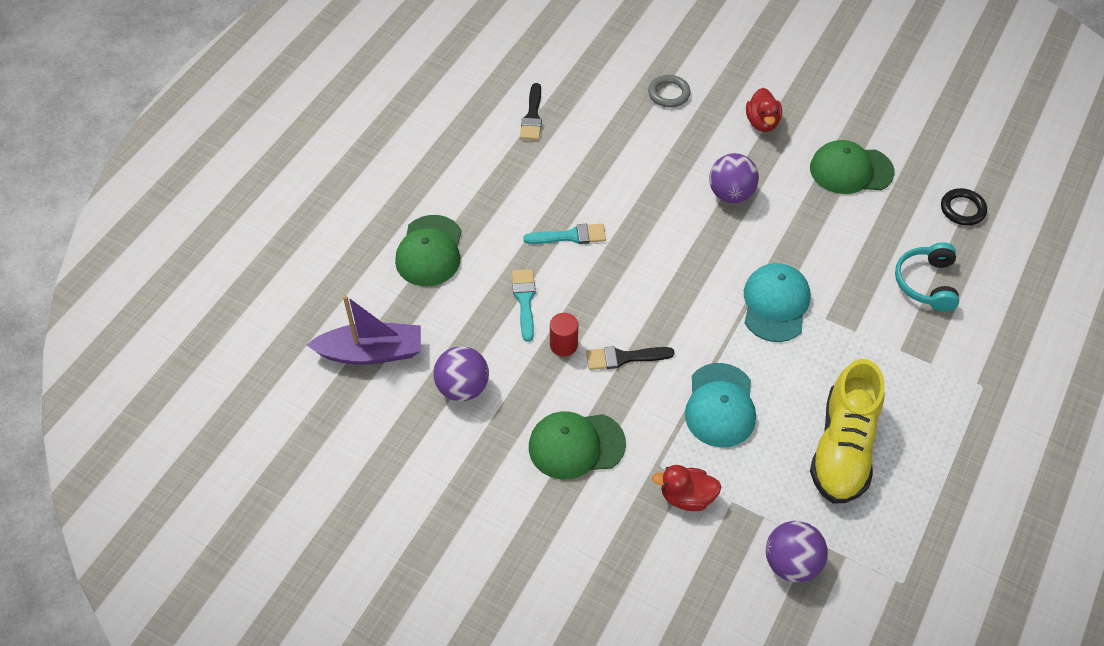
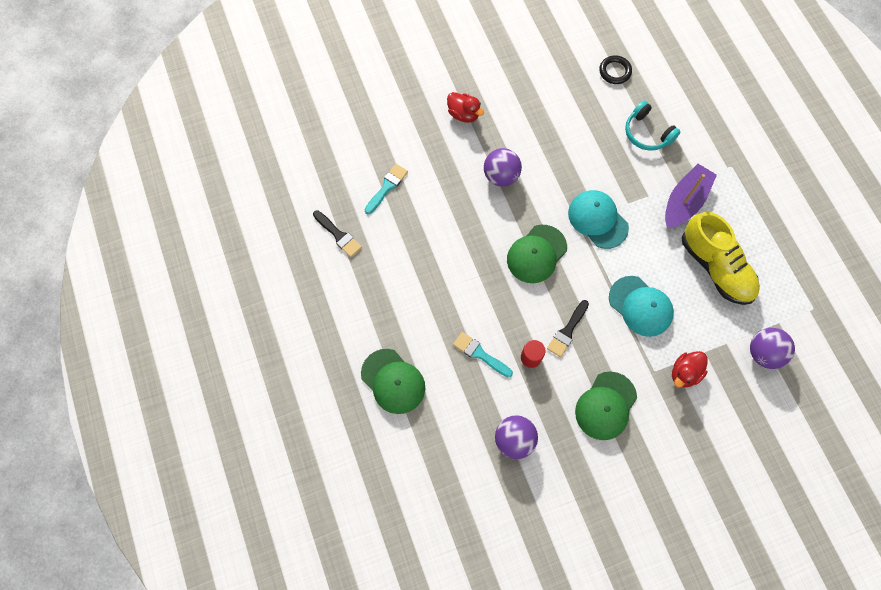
camera: 50 degrees left, 15 degrees up
purple boat [307,295,421,365] -> purple boat moved to [665,164,717,228]
turquoise brush [523,224,606,244] -> turquoise brush moved to [365,164,408,215]
grey ring [648,75,691,108] -> none
green cap [810,140,895,194] -> green cap moved to [507,225,567,283]

